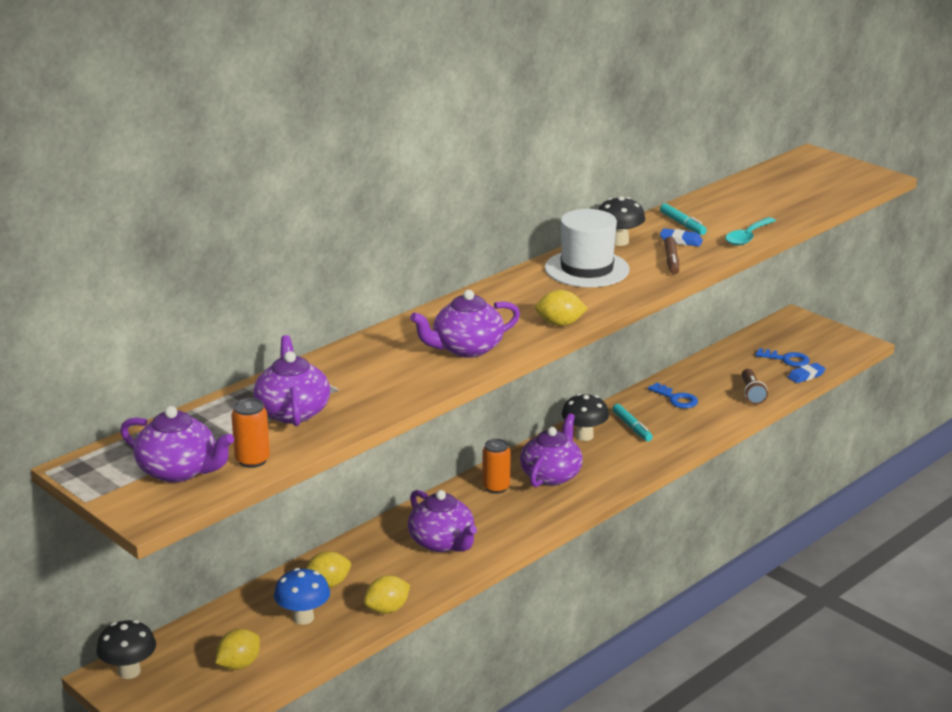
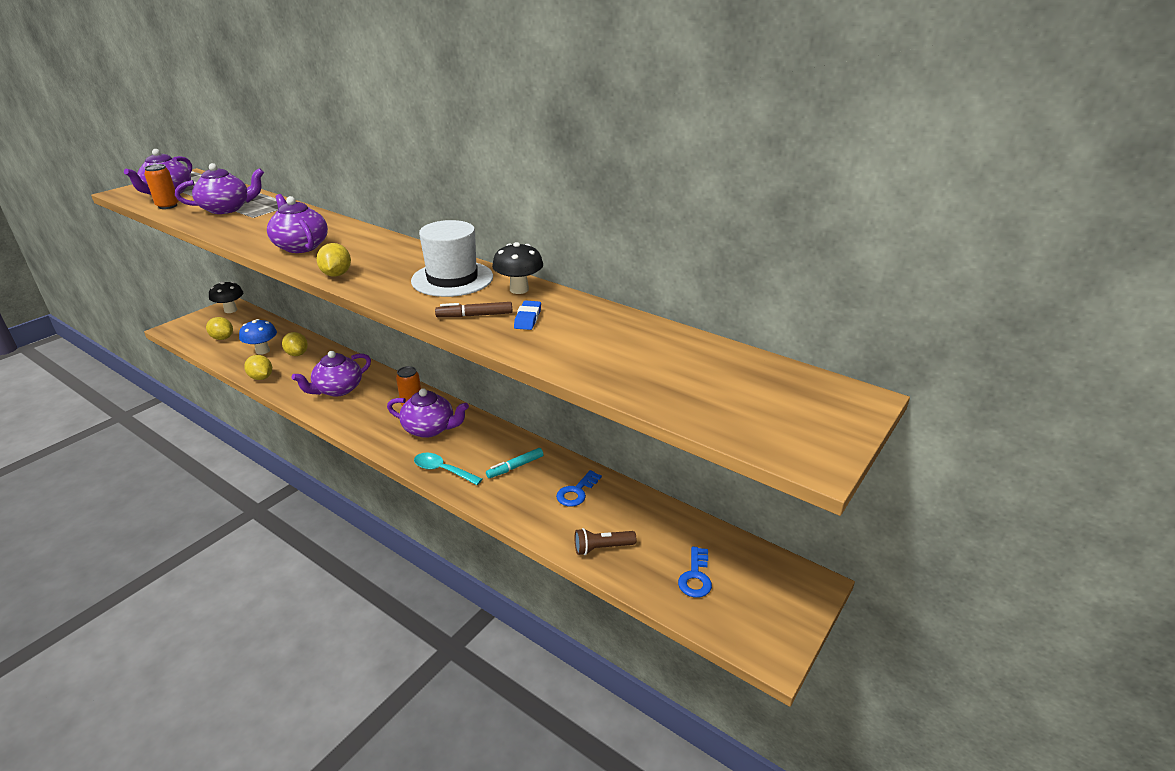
camera: 80 degrees right, 5 degrees up
black mushroom [562,394,609,441] -> none
turquoise marker [660,203,707,235] -> none
turquoise spoon [725,217,776,246] -> turquoise spoon moved to [414,453,482,485]
blue eraser [788,363,826,383] -> none

